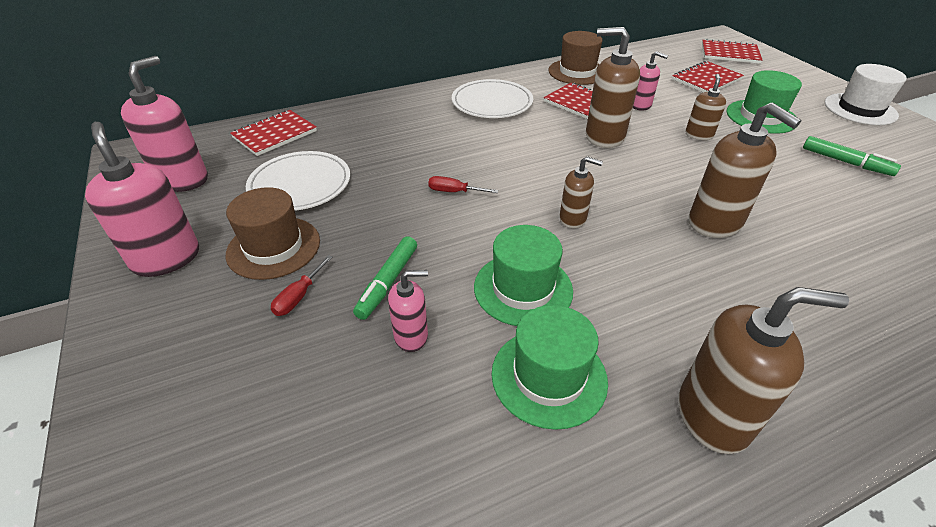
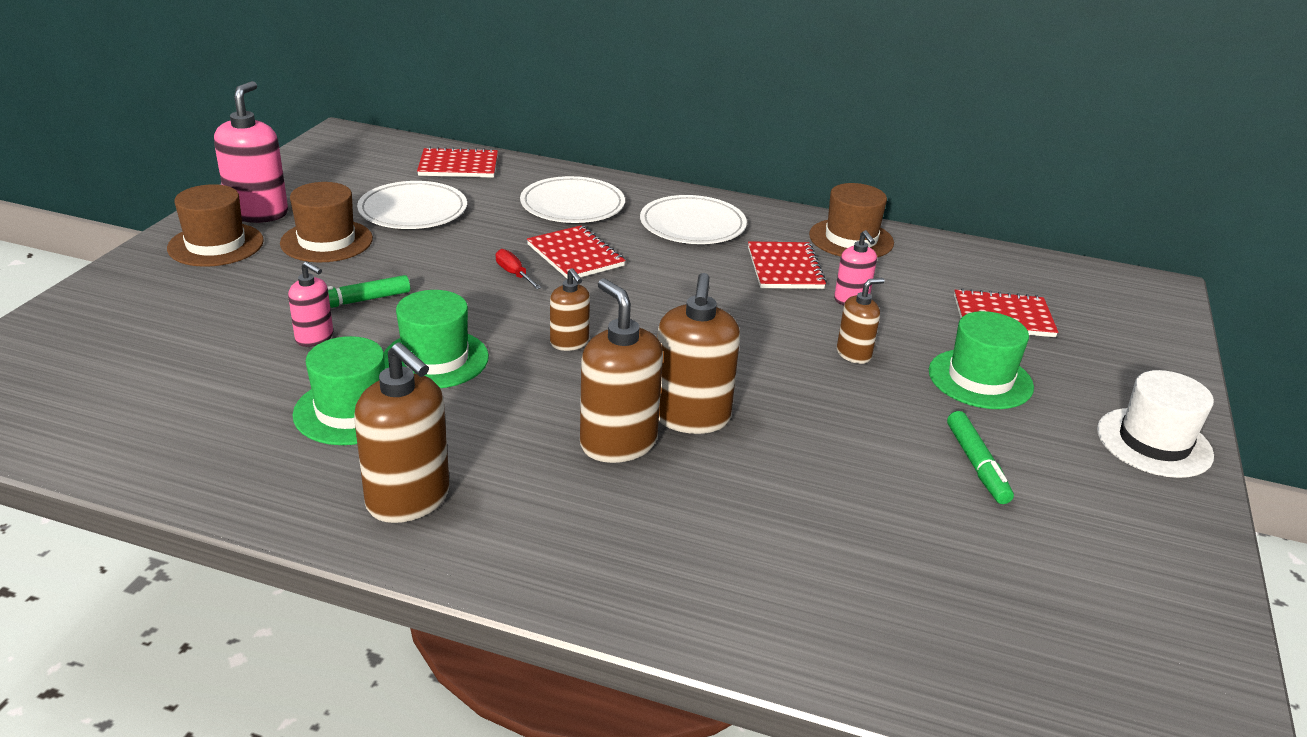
camera: 40 degrees right, 10 degrees down
pink soap dispenser [121,56,208,192] -> none
red screwdriver [271,255,333,316] -> none
brown soap dispenser [586,27,640,148] -> brown soap dispenser moved to [580,278,663,463]
red notebook [702,39,762,64] -> red notebook moved to [527,225,626,279]
none -> brown hat [167,184,264,267]
none -> white plate [520,176,625,223]

